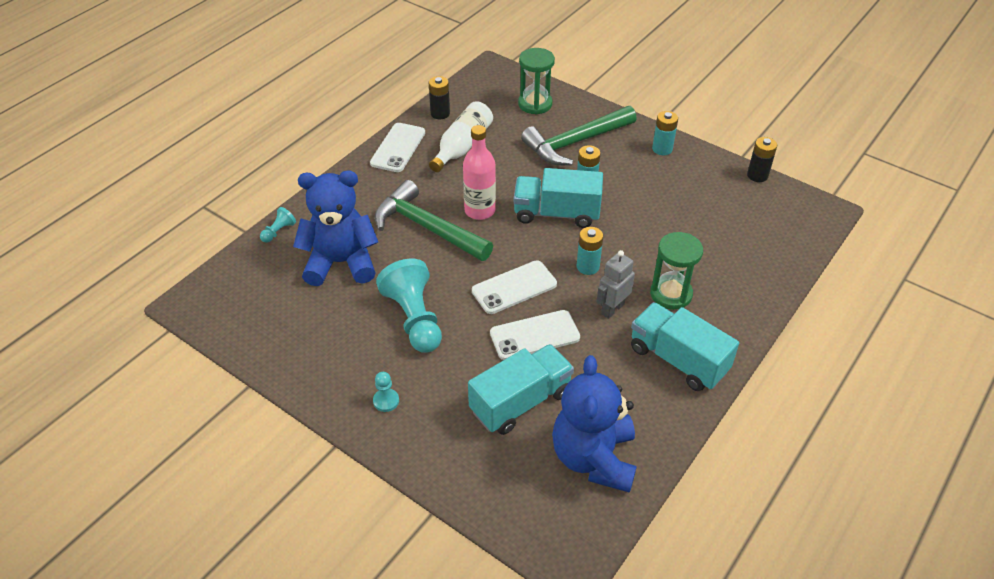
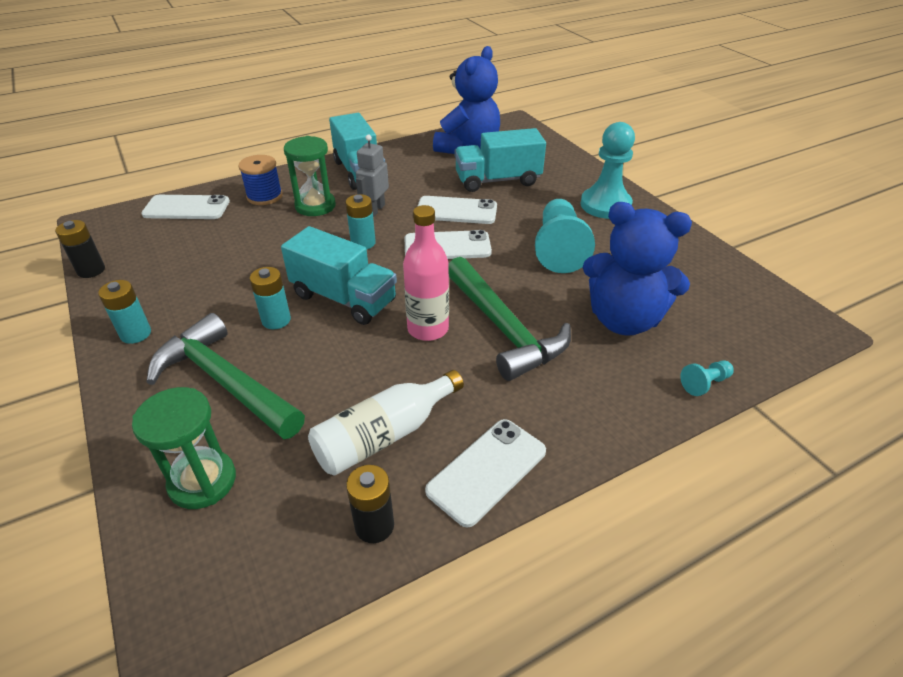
camera: 155 degrees left, 5 degrees down
turquoise pawn [373,372,399,412] -> turquoise pawn [581,122,635,219], size x2.22
green hammer [521,106,636,165] -> green hammer turned 135 degrees counterclockwise [147,313,305,439]
grey robot [596,250,635,319] -> grey robot turned 135 degrees clockwise [356,134,389,217]
none -> white phone [141,195,230,219]
none -> blue spool [238,155,283,205]

